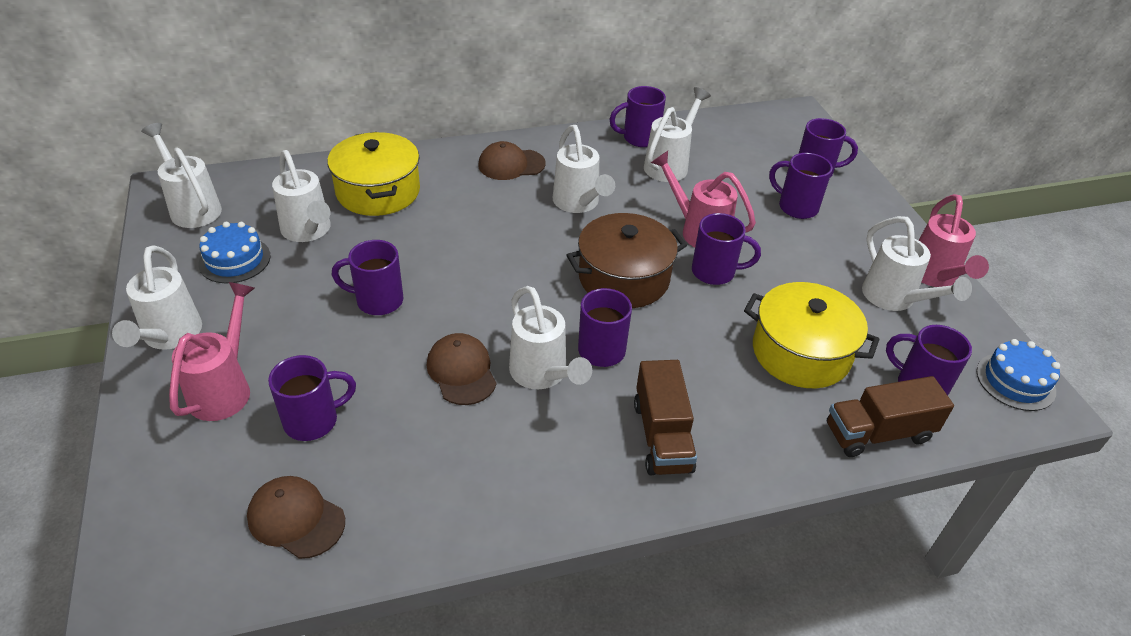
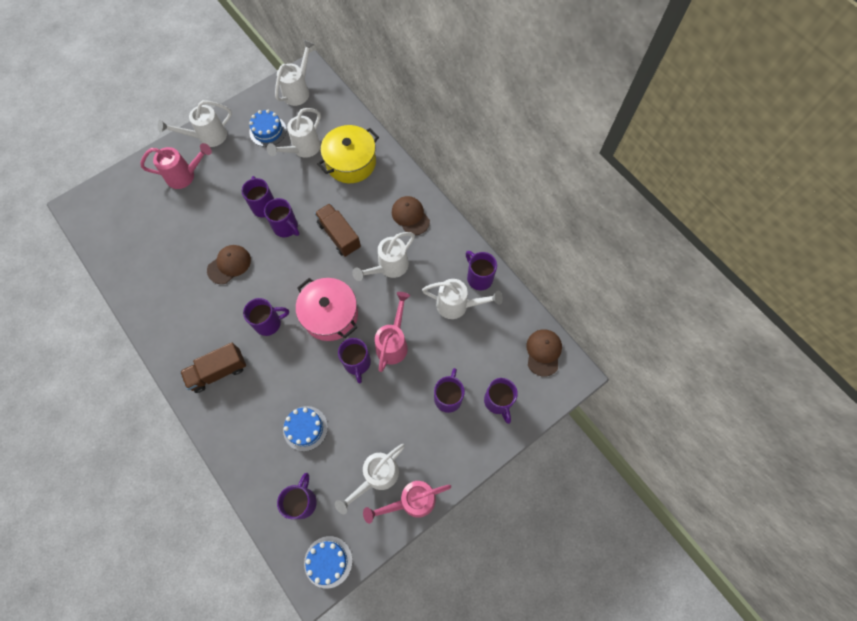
camera: 70 degrees right, 25 degrees up
brown cap [247,476,345,559] -> brown cap moved to [526,329,562,376]
purple mug [268,355,356,441] -> purple mug moved to [264,198,300,237]
white watering can [509,286,592,389] -> none
brown pot [566,213,687,308] -> pink pot [296,278,358,341]
yellow pot [744,282,880,388] -> blue cake [283,406,328,451]
brown truck [827,376,954,457] -> brown truck moved to [315,203,361,257]

